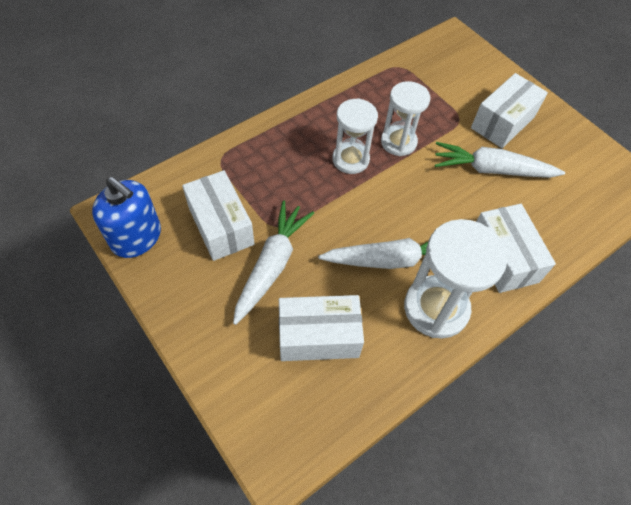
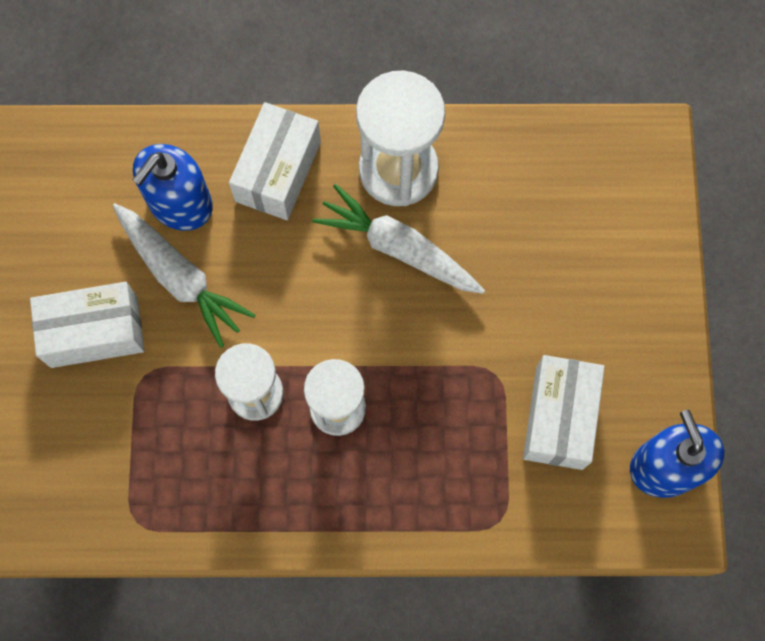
camera: 140 degrees left, 15 degrees up
white carrot [233,201,314,325] -> none
white box [279,295,364,361] -> none
none -> blue soap dispenser [133,144,213,231]

